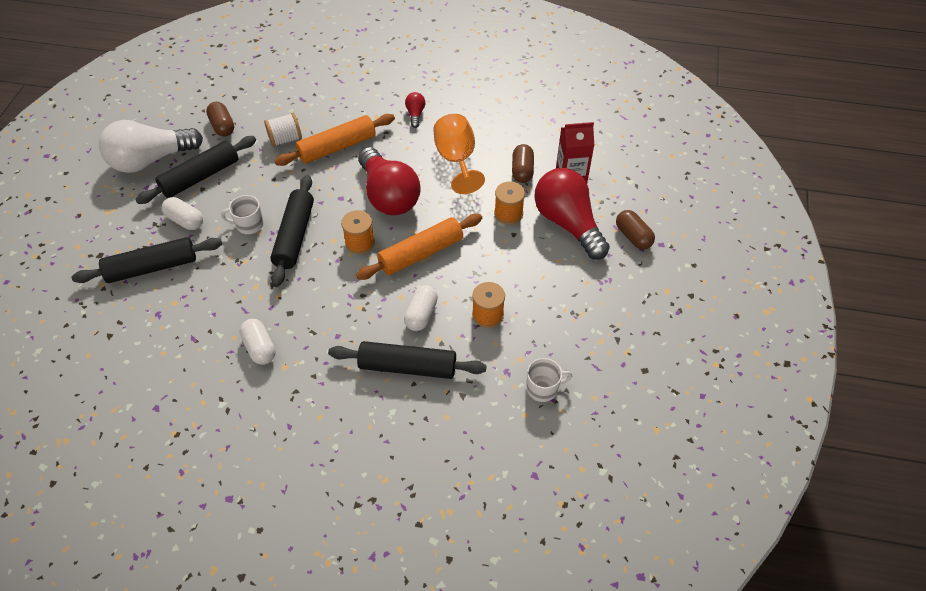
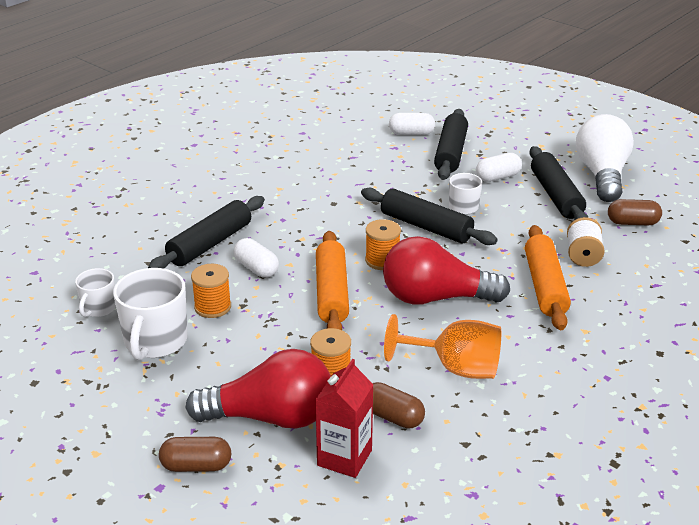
camera: 120 degrees right, 20 degrees down
white capsule [240,319,276,365] -> white capsule moved to [389,113,435,135]
red light bulb [405,92,425,128] -> none
none -> white mug [113,268,188,361]

